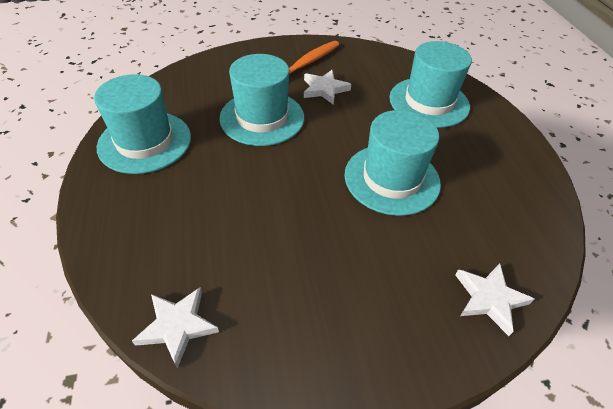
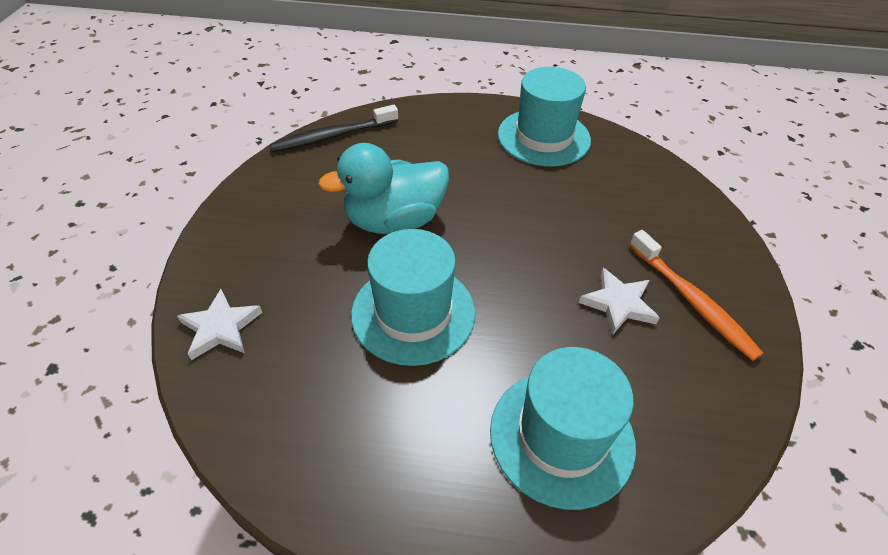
camera: 110 degrees right, 0 degrees up
white star [132,287,219,368] -> black toothbrush [270,105,398,152]
turquoise hat [219,54,304,146] -> none
none -> turquoise duck [318,143,450,234]

